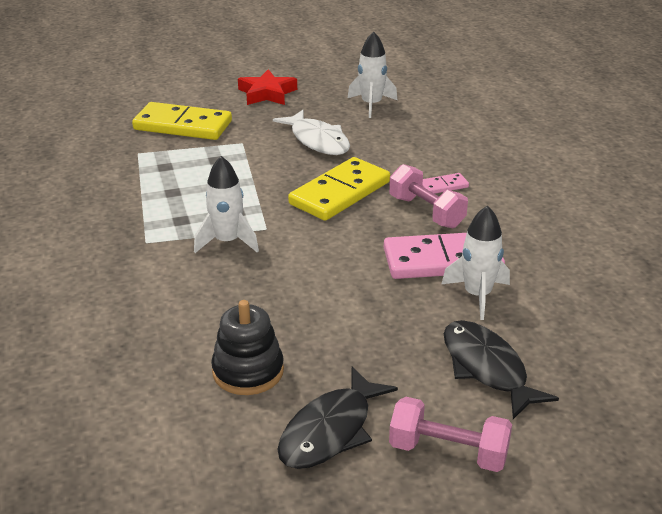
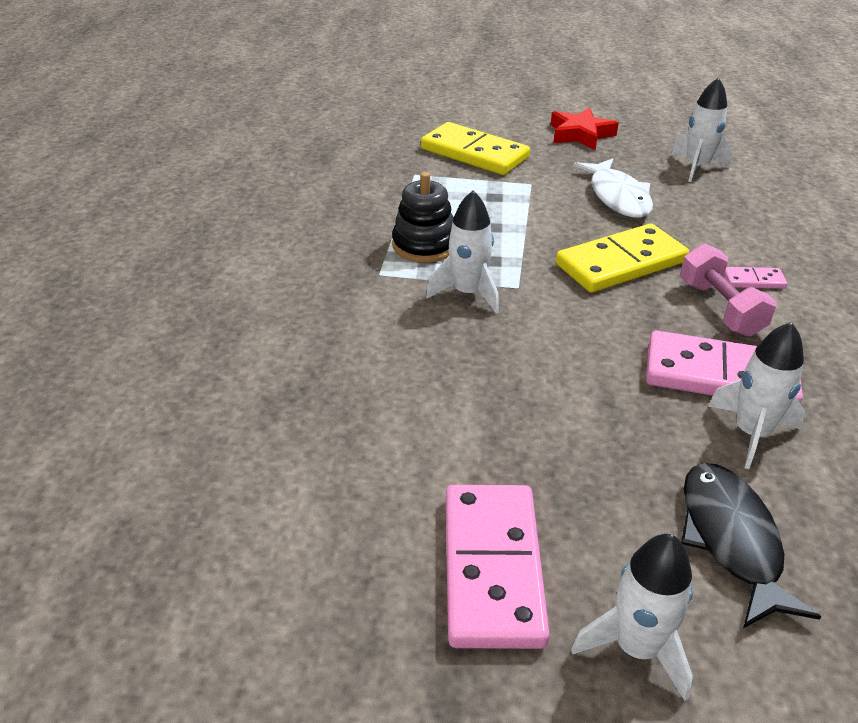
camera: 20 degrees right, 5 degrees up
black stacking toy [211,300,284,395] -> black stacking toy moved to [392,172,454,263]
black fish [277,366,398,469] -> pink domino [446,485,550,649]
pink dumbbell [389,397,512,472] -> white rocket [571,534,693,701]

